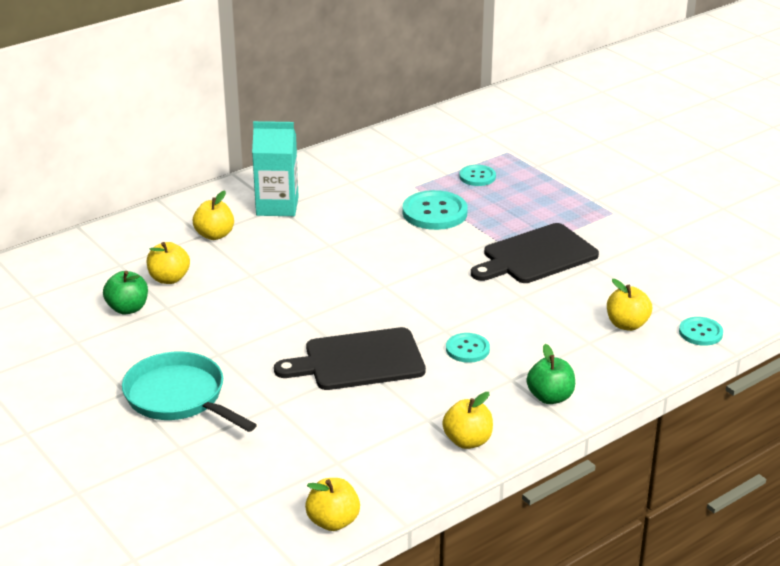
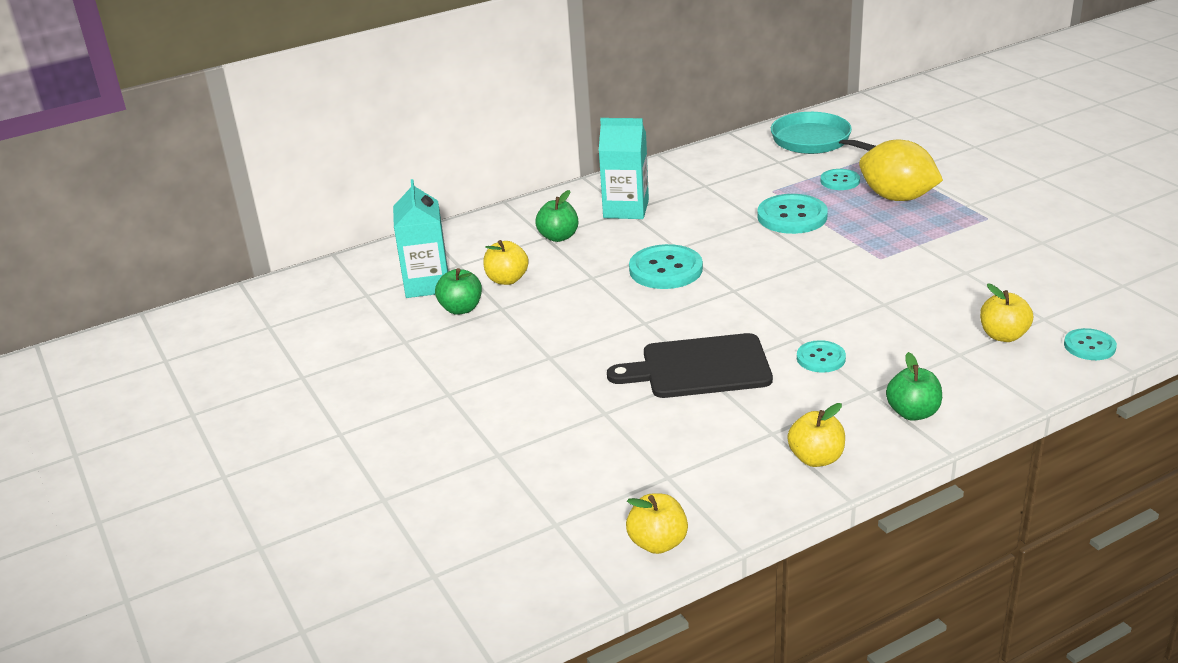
camera: 10 degrees right, 0 degrees up
turquoise pan [122,351,257,432] -> turquoise pan moved to [771,112,875,154]
yellow apple [193,191,234,240] -> green apple [535,190,578,242]
black cutting board [471,223,599,283] -> none
none -> turquoise carton [393,179,448,298]
none -> turquoise button [629,244,703,289]
none -> yellow lemon [859,140,943,201]

